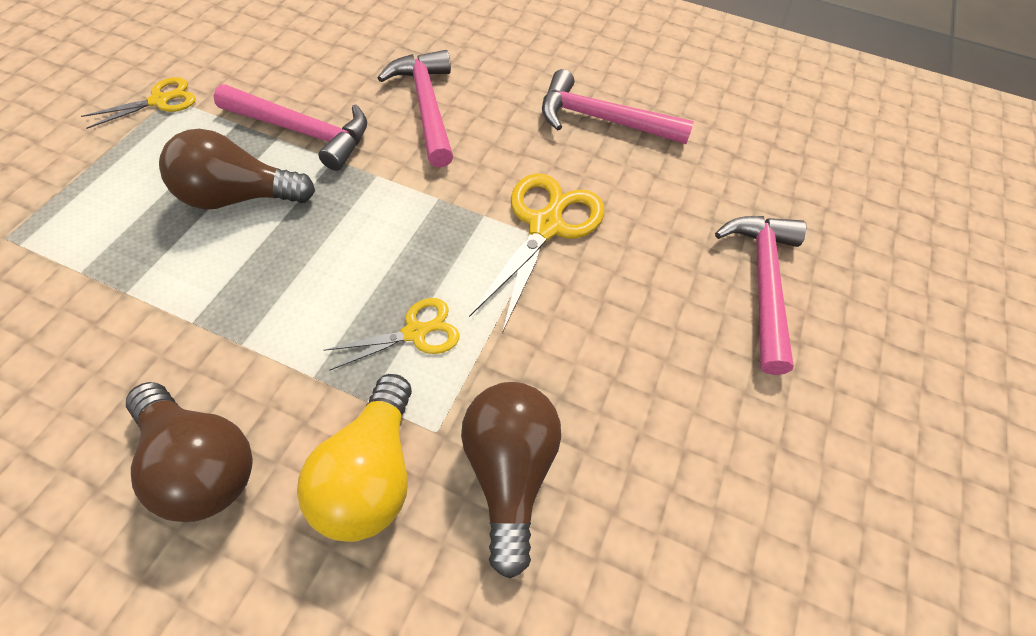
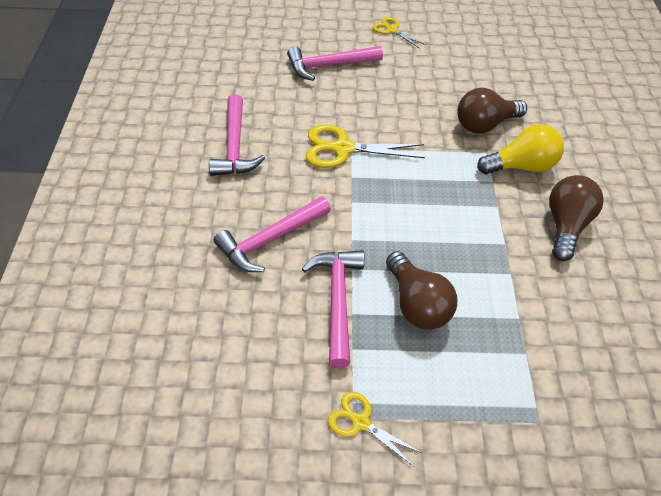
camera: 110 degrees left, 5 degrees down
yellow scissors [324,298,460,371] -> yellow scissors moved to [372,17,426,49]

